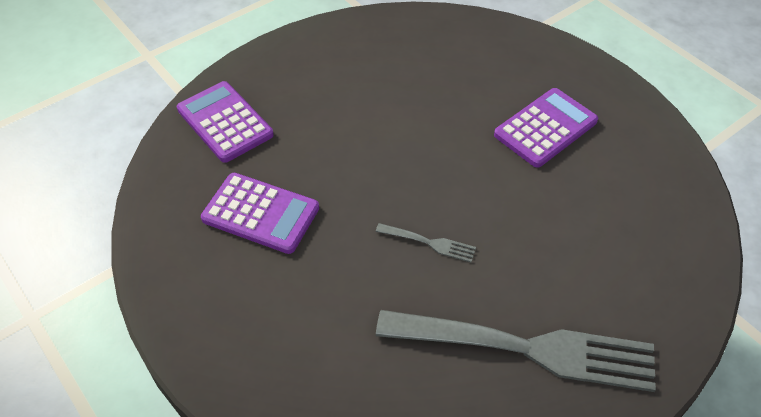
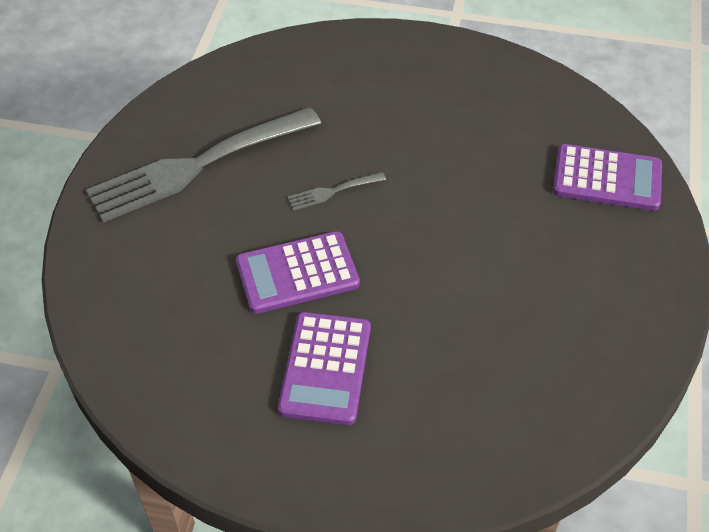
camera: 140 degrees right, 0 degrees up
purple calculator [201,173,319,254] -> purple calculator moved to [236,231,360,314]

